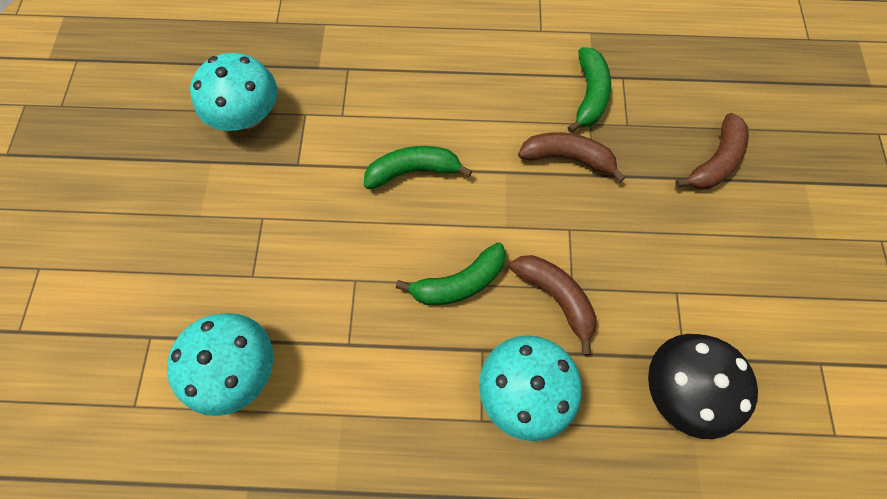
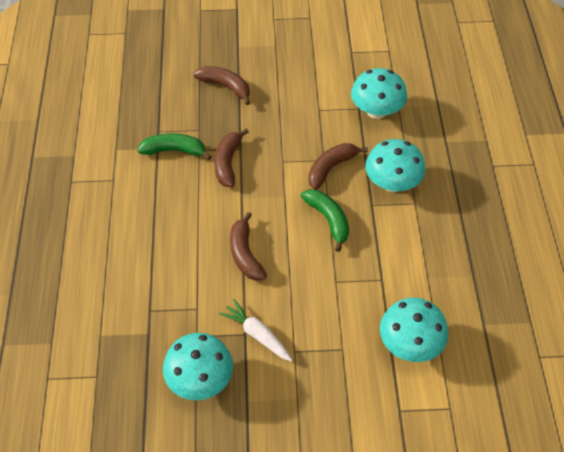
camera: 95 degrees left, 15 degrees down
green banana [364,146,472,189] -> brown banana [230,212,267,281]
black mushroom [648,334,758,439] -> turquoise mushroom [351,68,407,119]
none -> white carrot [219,299,292,362]

